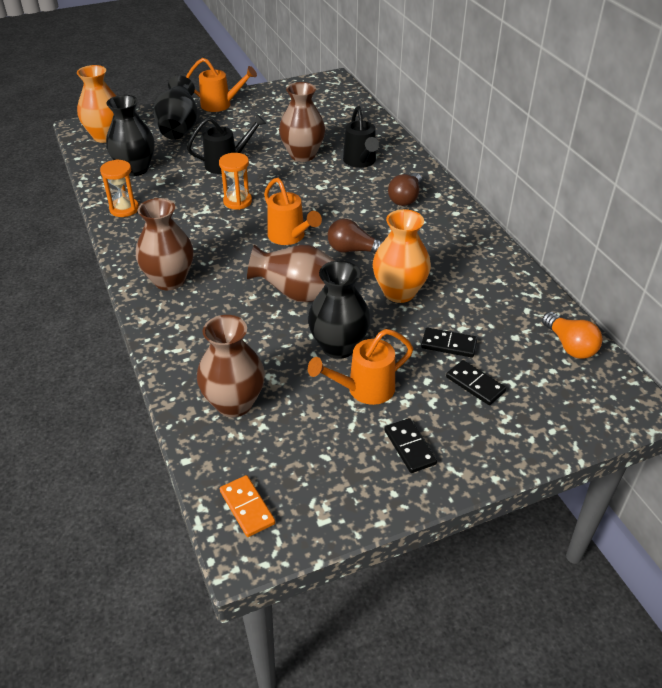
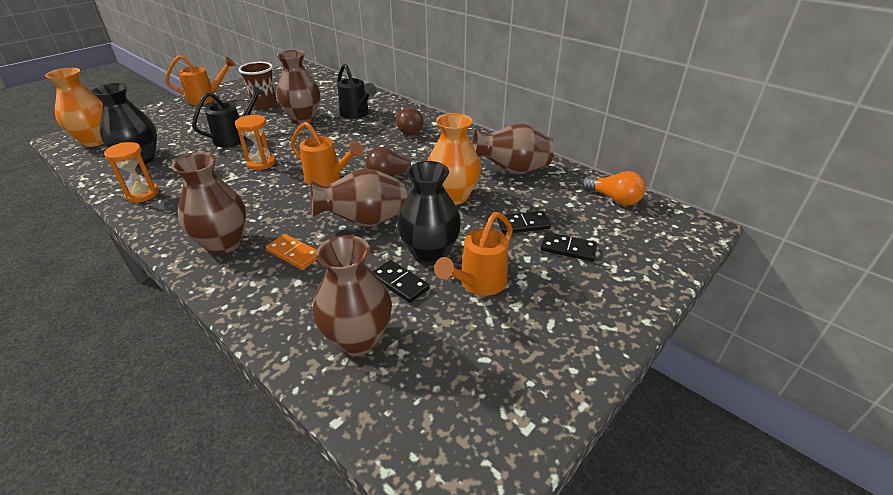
camera: 25 degrees left, 5 degrees down
black vase [153,76,198,140] -> none
orange domino [220,475,275,537] -> orange domino moved to [266,234,317,270]
black domino [385,418,437,473] -> black domino moved to [372,260,429,303]
none -> brown cup [238,62,277,110]
none -> brown vase [471,124,554,174]

